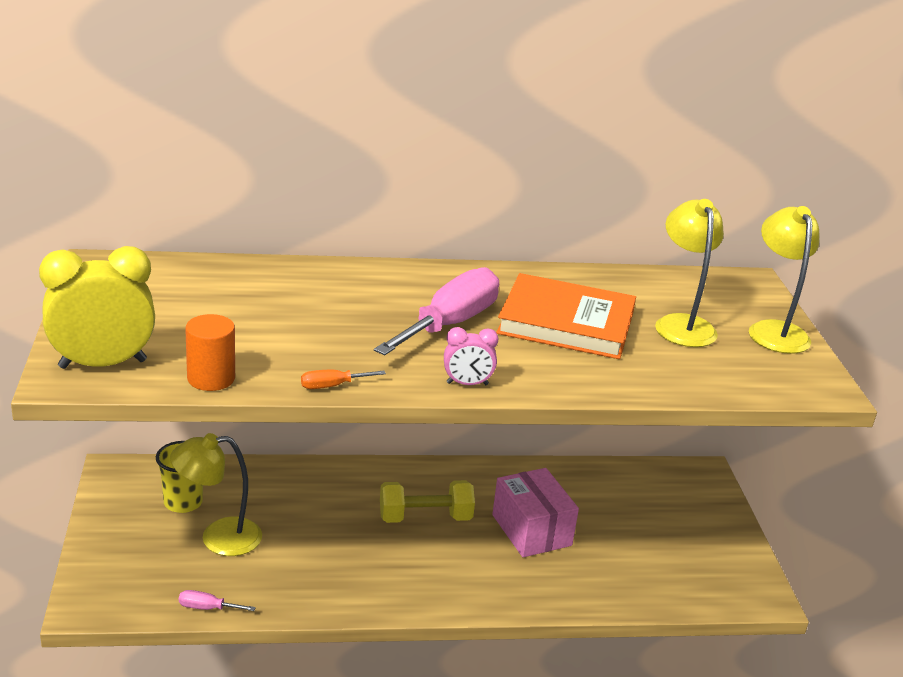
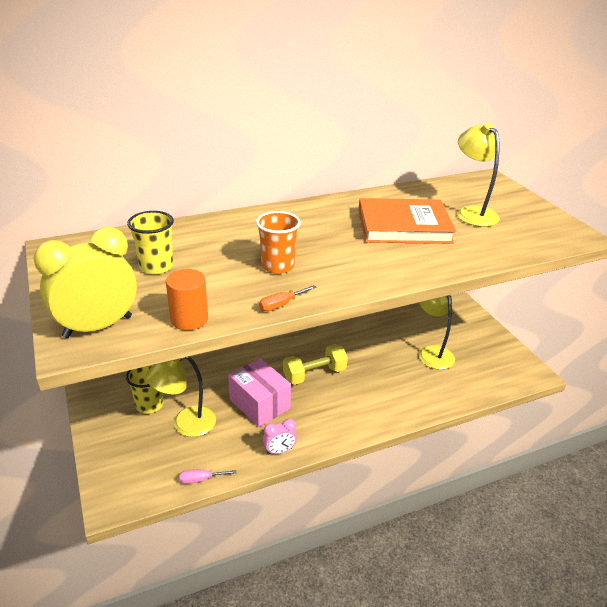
camera: 15 degrees left, 5 degrees up
pink screwdriver [374,267,499,355] -> none
pink clock [444,327,498,385] -> pink clock moved to [263,419,297,455]
pink box [492,468,579,557] -> pink box moved to [228,358,291,427]
yellow lamp [749,206,819,354] -> yellow lamp moved to [419,295,455,370]
none -> yellow cup [127,211,174,274]
none -> orange cup [256,211,301,274]

